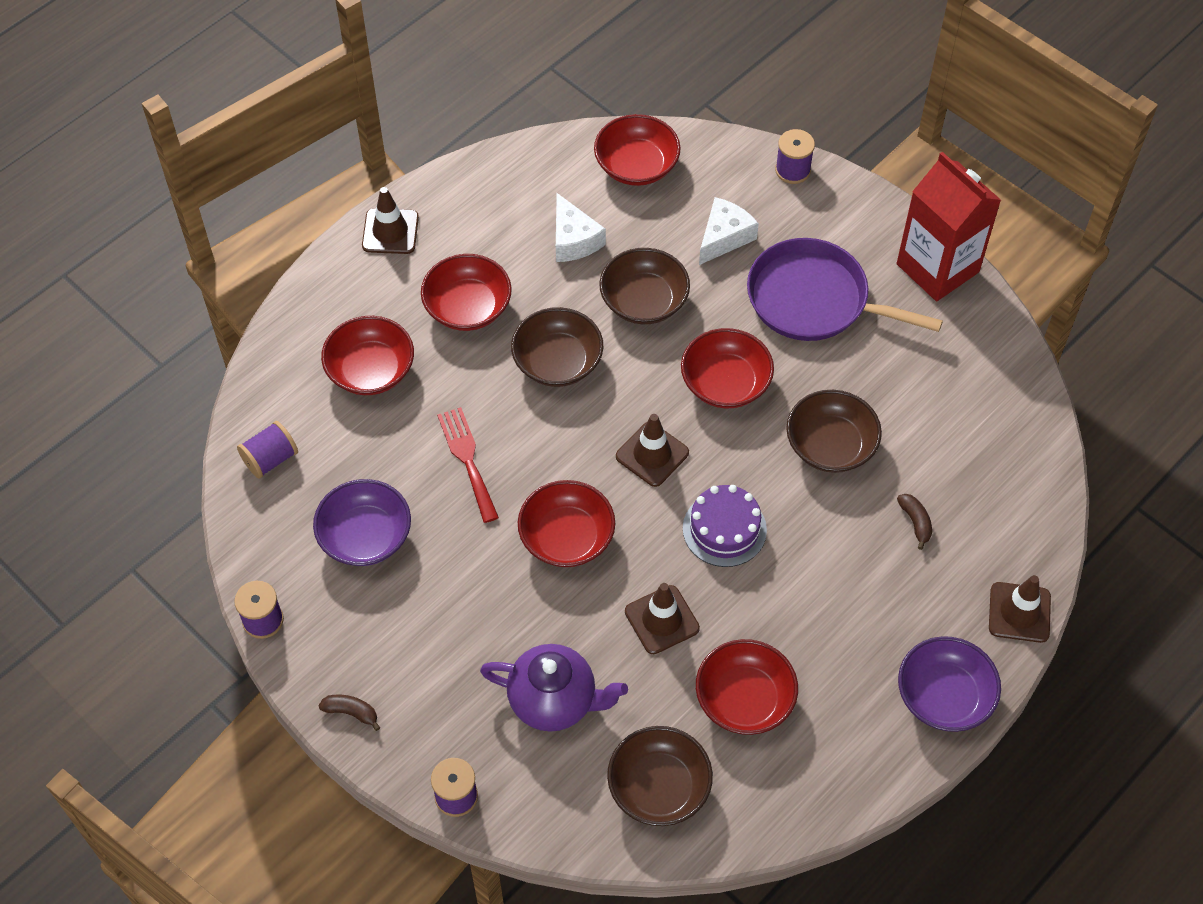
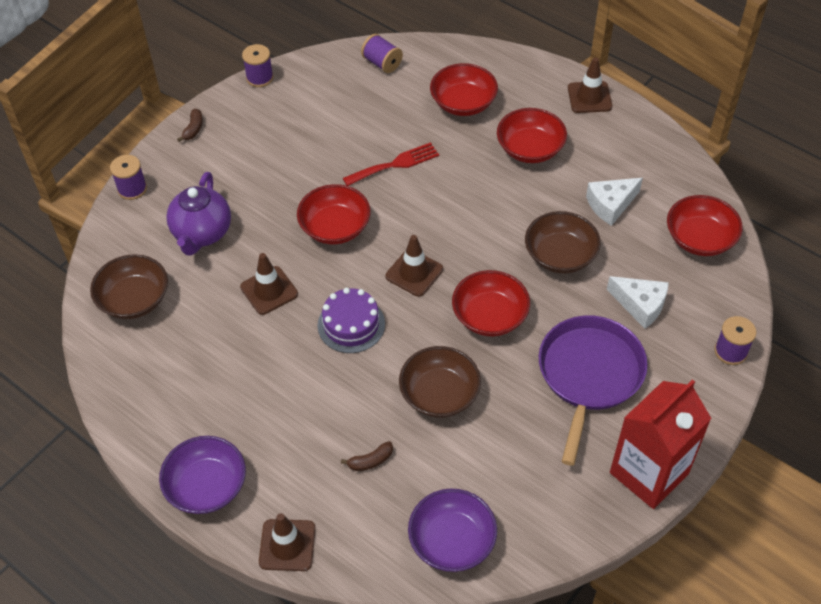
camera: 85 degrees right, 5 degrees down
purple bowl [313,479,411,566] -> purple bowl moved to [408,488,497,572]
brown bowl [511,307,603,387] -> none
red bowl [696,639,798,735] -> none

